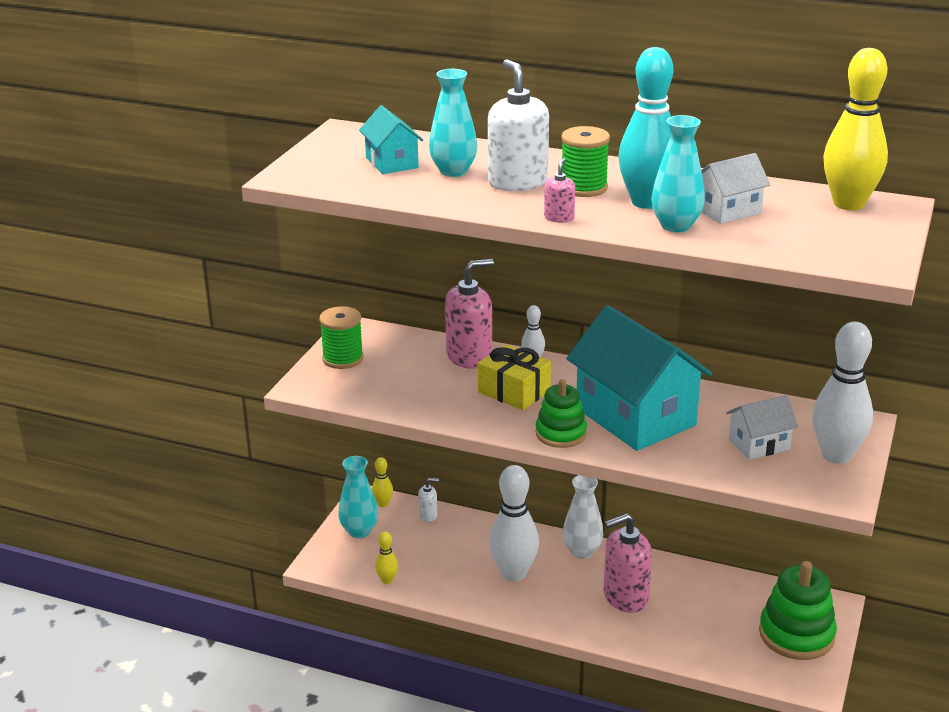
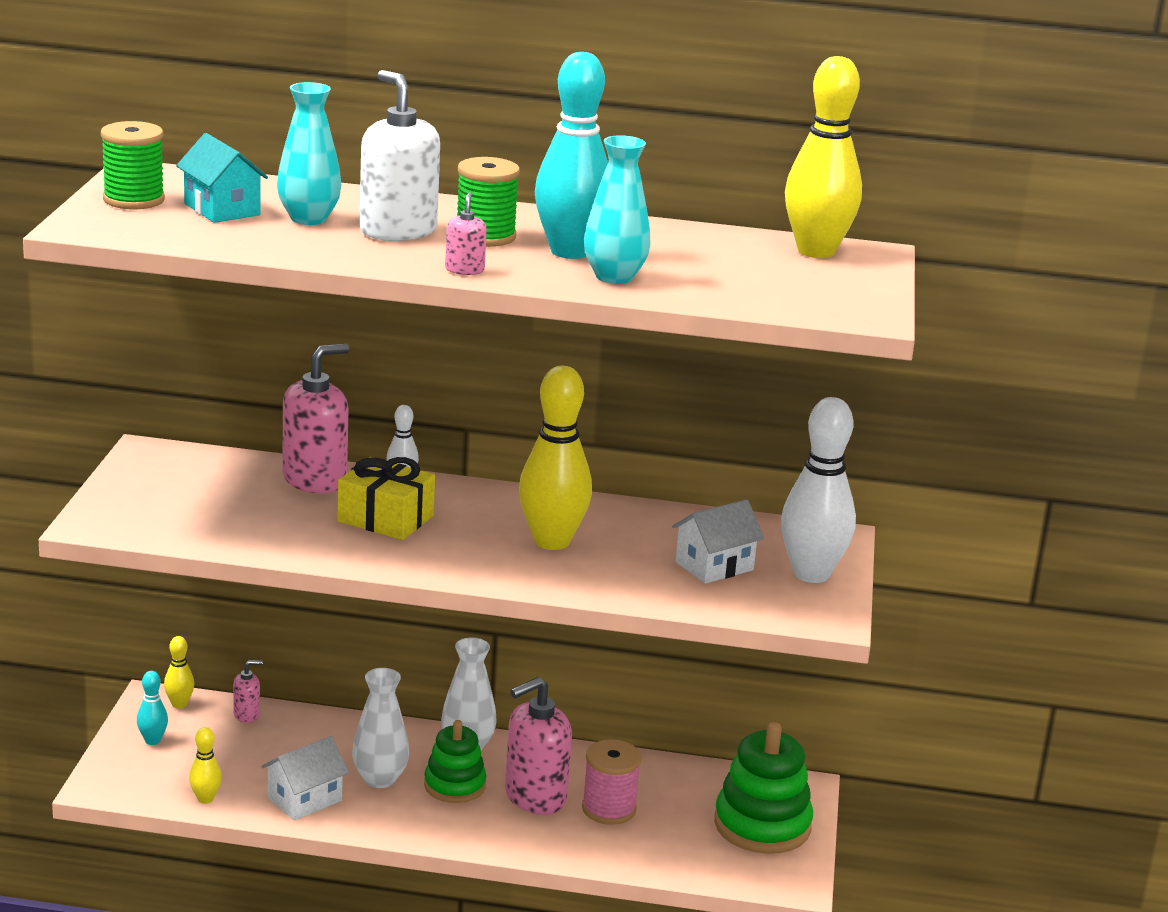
camera: 15 degrees left, 5 degrees down
green spool [319,306,364,369] -> green spool moved to [101,121,165,209]
turquoise vase [338,456,378,538] -> turquoise bowling pin [137,671,168,745]
white soap dispenser [418,478,439,522] -> pink soap dispenser [233,660,263,723]
white bowling pin [489,465,539,582] -> white vase [352,668,409,788]
green stacking toy [535,379,587,448] -> green stacking toy moved to [424,720,486,803]
turquoise house [566,305,712,451] -> yellow bowling pin [519,366,592,550]
white house [701,153,770,224] -> white house moved to [262,736,349,821]
none -> pink spool [582,739,641,825]

